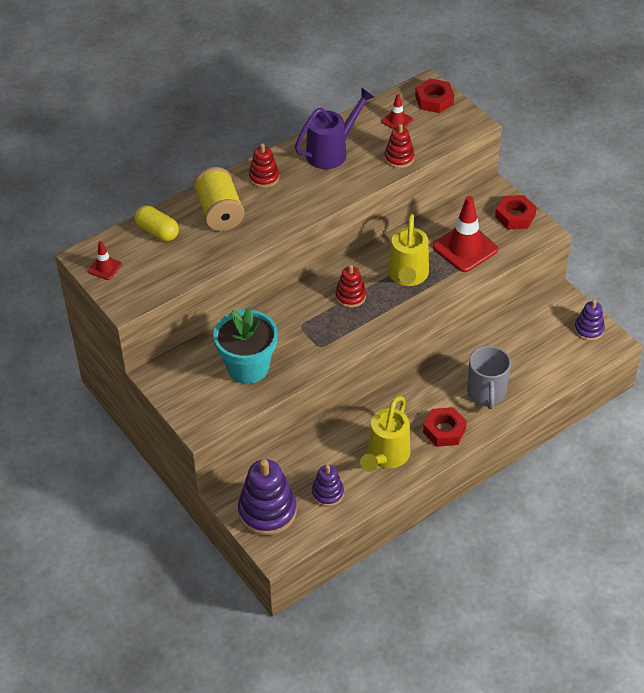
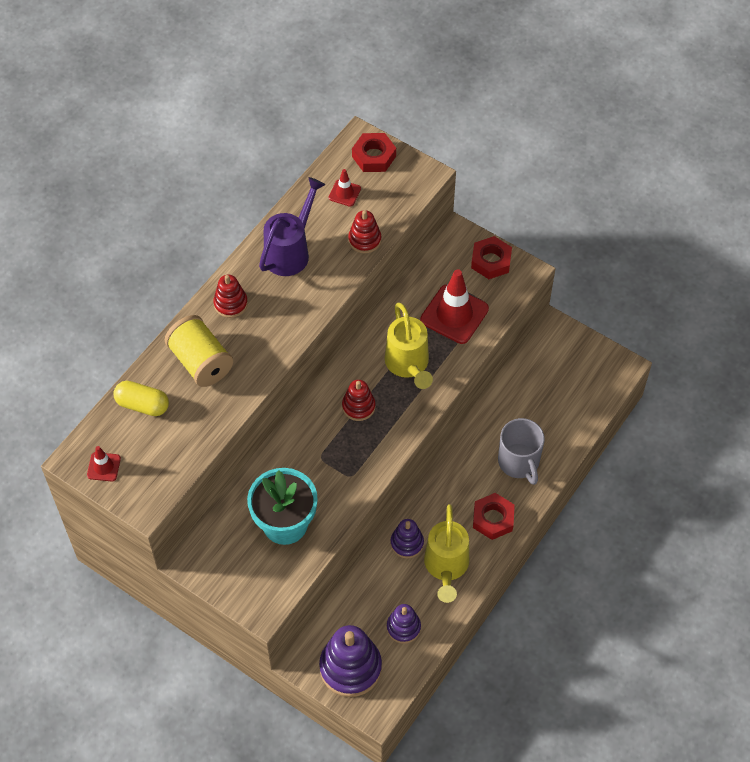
camera: 20 degrees left, 10 degrees up
purple stacking toy [574,300,605,341] -> purple stacking toy moved to [390,519,424,558]

